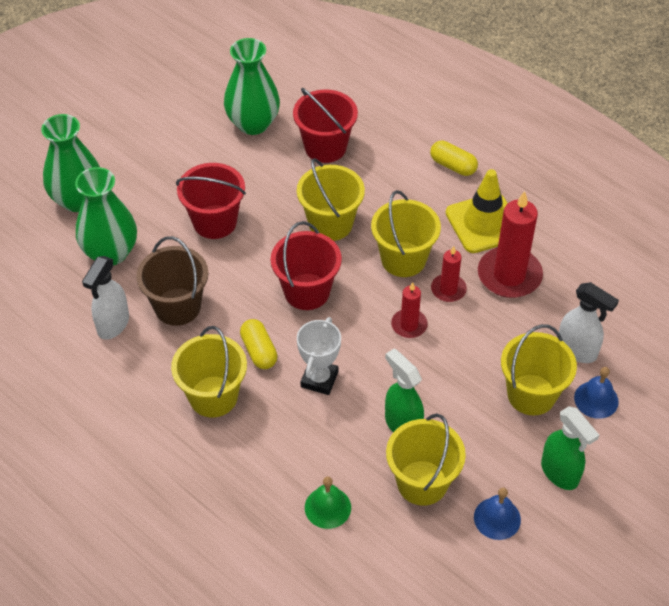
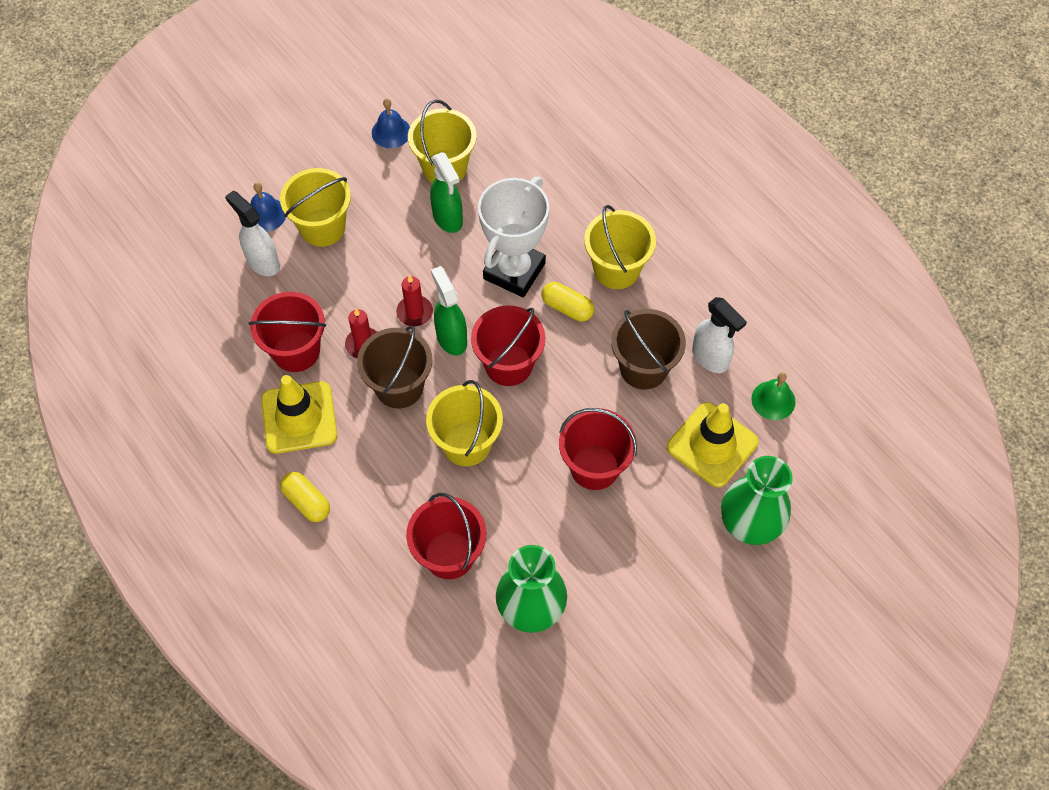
camera: 170 degrees left, 10 degrees up
green vase [75,167,137,266] -> yellow traffic cone [667,402,759,487]
white spray bottle [82,256,129,340] -> white spray bottle turned 105 degrees clockwise [692,297,747,373]
yellow capsule [240,319,278,369] -> yellow capsule turned 45 degrees counterclockwise [541,282,594,322]
white trophy [297,317,341,395] -> white trophy [478,177,549,297], size x1.61
green bell [305,476,351,529] -> green bell moved to [751,372,796,420]
yellow bucket [371,190,441,277] -> brown bucket [357,326,432,408]
red candle [478,191,543,298] -> red bucket [248,292,326,372]
green spray bottle [541,406,599,490] -> green spray bottle moved to [431,266,467,356]

